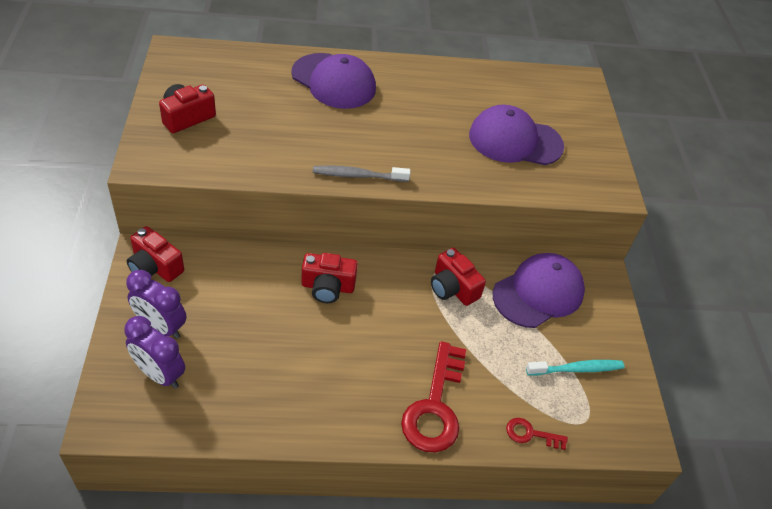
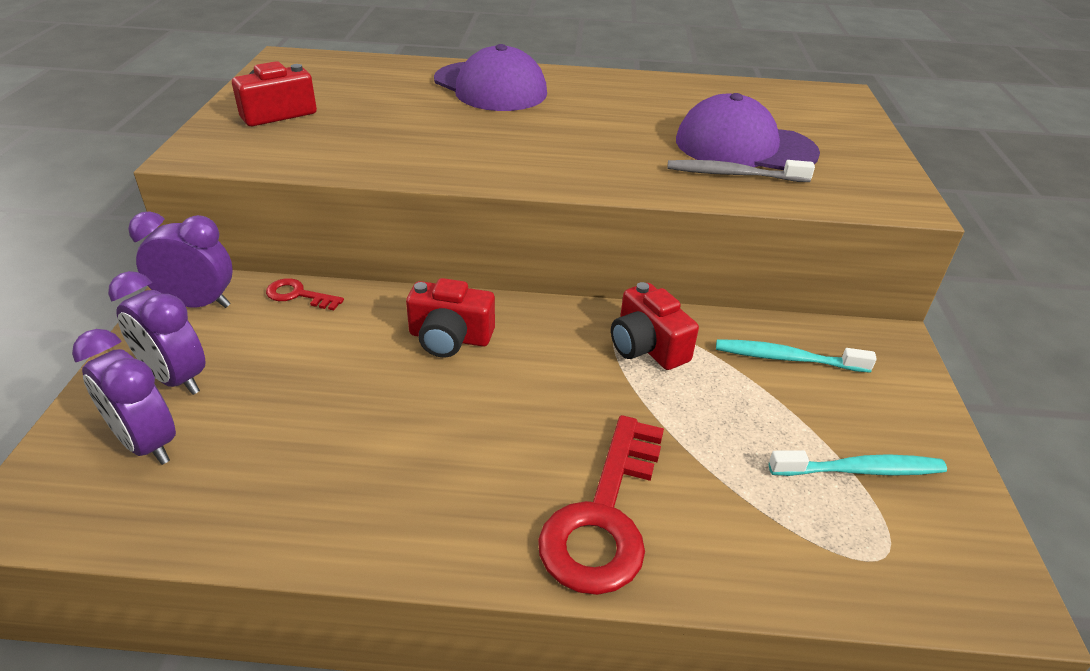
camera: 10 degrees right, 10 degrees down
red camera [127,226,184,282] -> purple clock [128,212,233,308]
grey toothbrush [313,165,410,182] -> grey toothbrush moved to [668,160,815,182]
purple cap [493,253,585,328] -> turquoise toothbrush [716,339,877,373]
red key [506,418,568,450] -> red key moved to [266,278,344,310]

